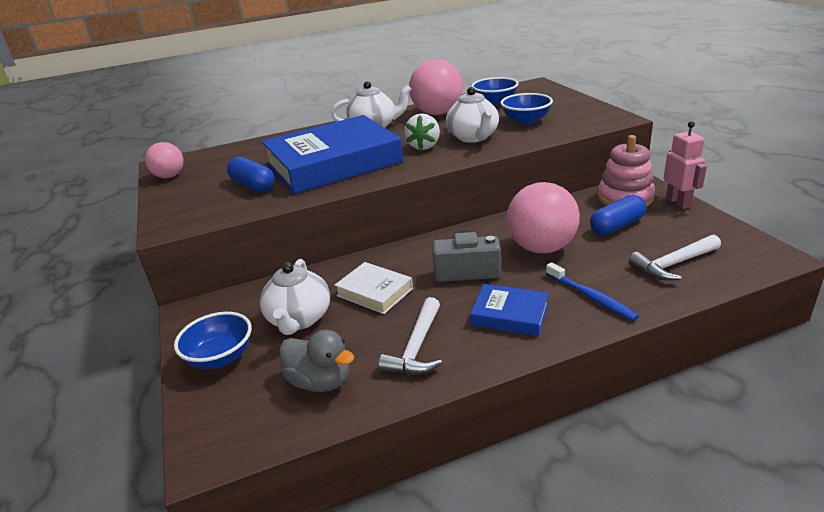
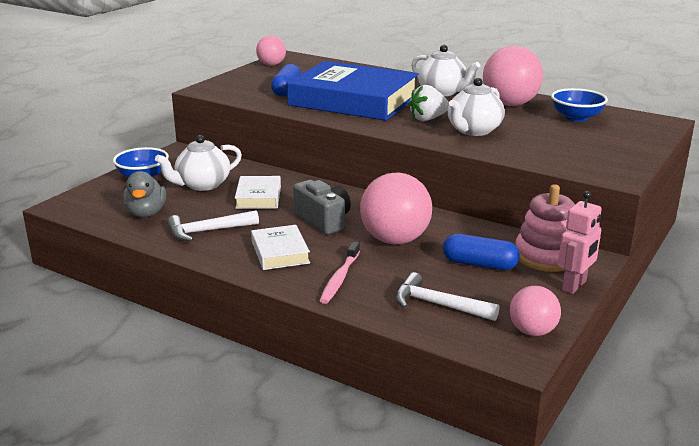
camera: 50 degrees right, 5 degrees down
blue book [470,284,549,336] -> white book [251,225,310,270]
blue bowl [500,93,553,124] -> none
blue toothbrush [546,262,639,321] -> pink toothbrush [320,242,360,304]
none -> pink ball [510,286,561,336]

